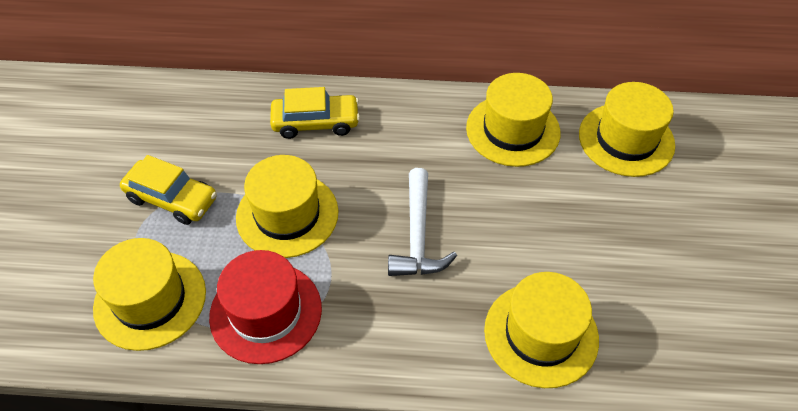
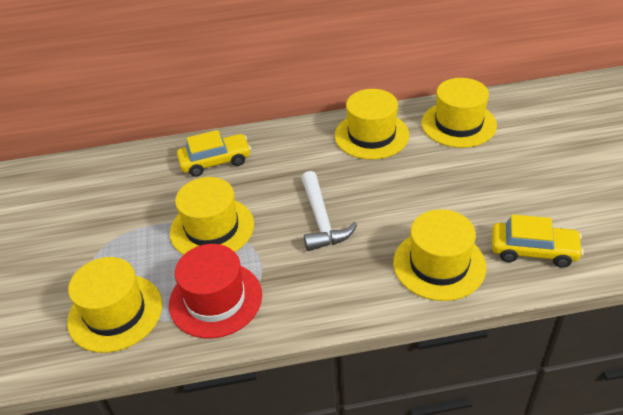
camera: 10 degrees left, 10 degrees down
yellow car [120,155,217,225] -> yellow car moved to [492,215,584,268]

